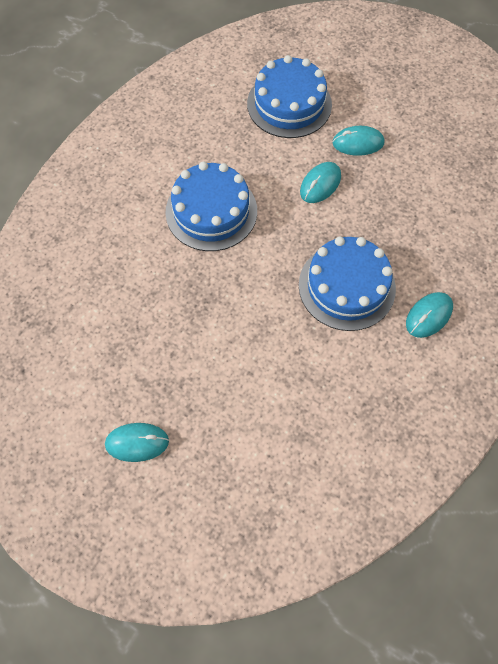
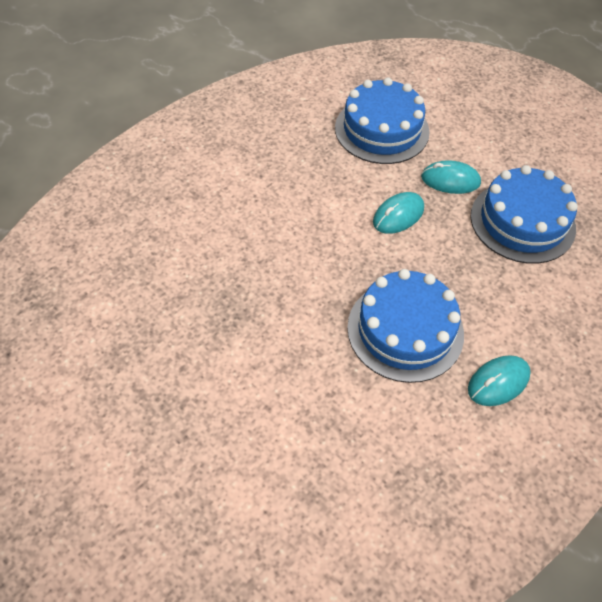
camera: 10 degrees right, 10 degrees down
turquoise mouse [105,423,169,462] -> none
blue cake [165,162,257,251] -> blue cake moved to [471,165,578,264]

